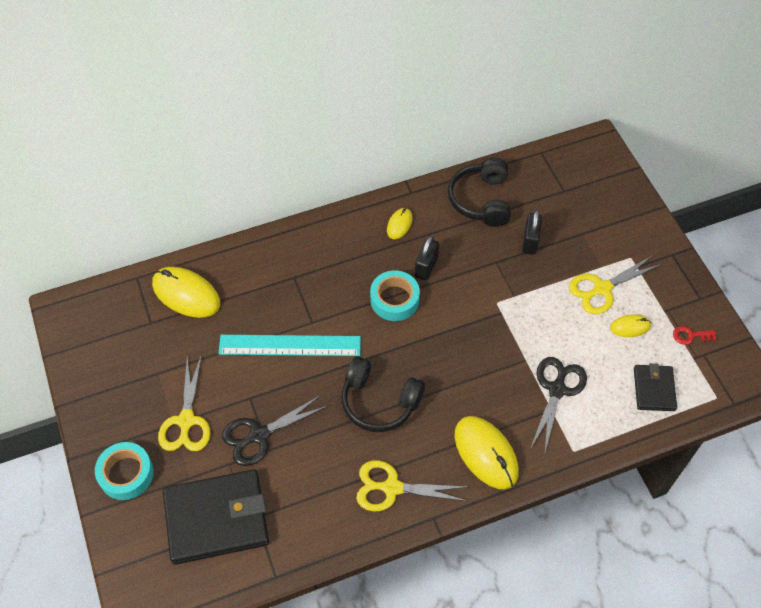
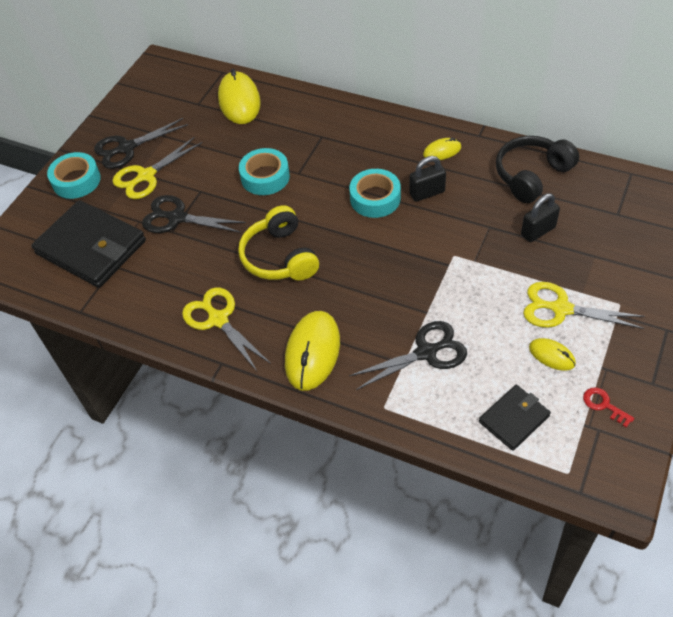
camera: 50 degrees right, 5 degrees down
turquoise ruler [218,335,361,356] -> turquoise tape [239,148,290,195]
black headphones [341,356,425,432] -> yellow headphones [238,205,319,281]
none -> black scissors [94,118,188,169]

